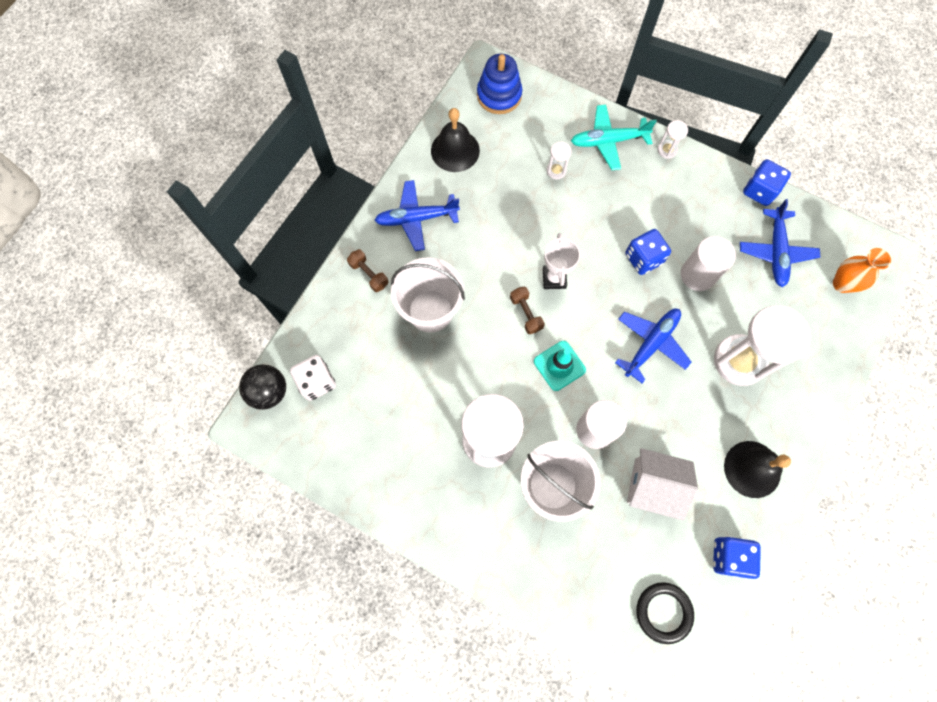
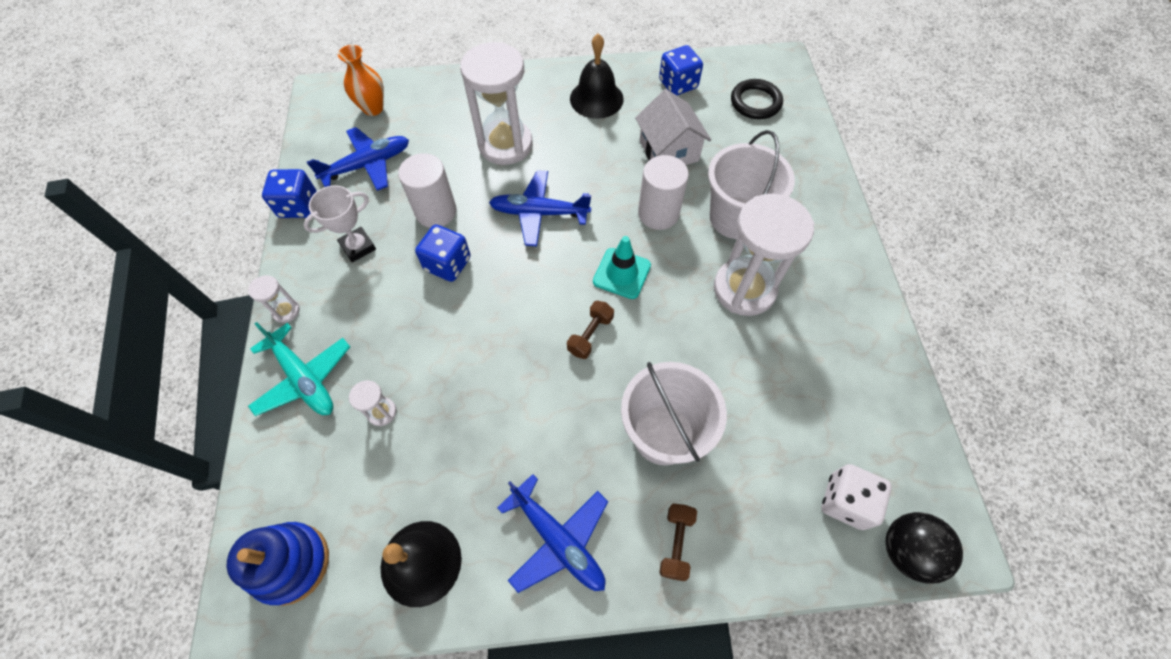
camera: 125 degrees left, 10 degrees down
white trophy [543,233,580,289] -> white trophy moved to [303,185,376,262]

